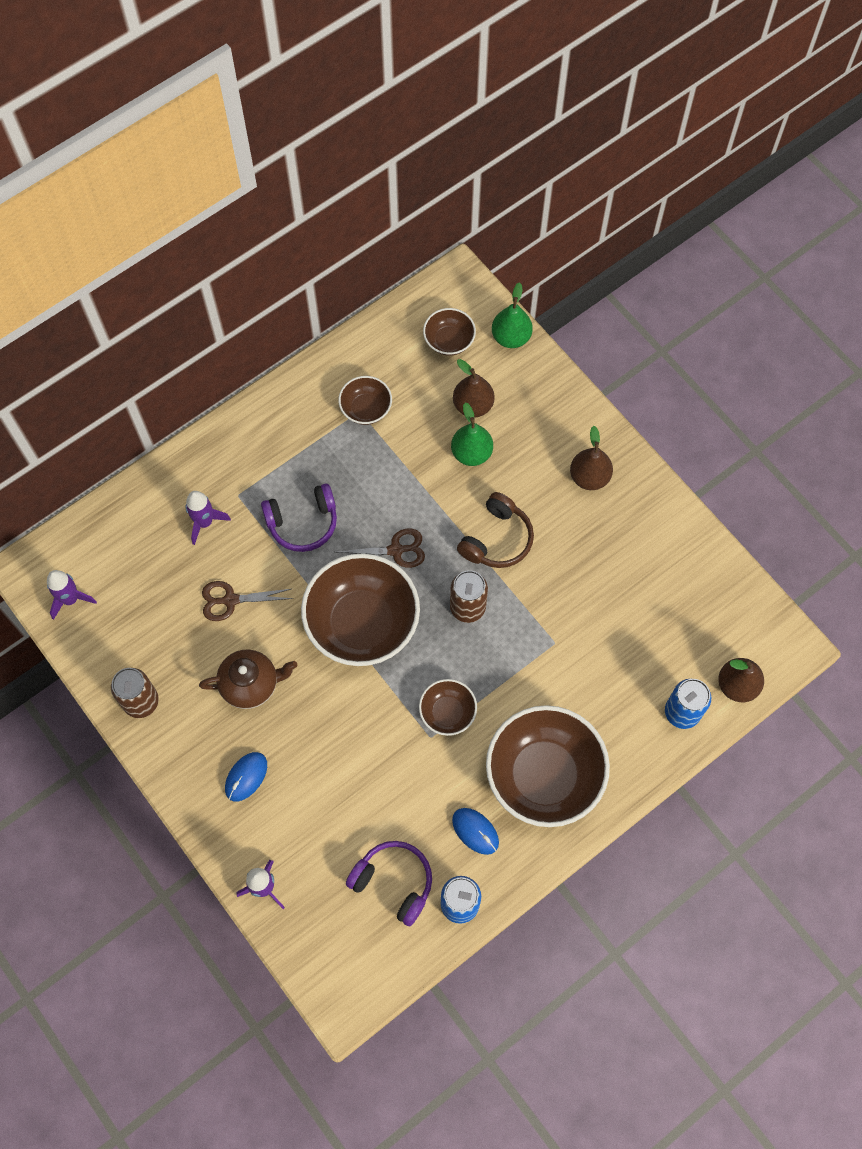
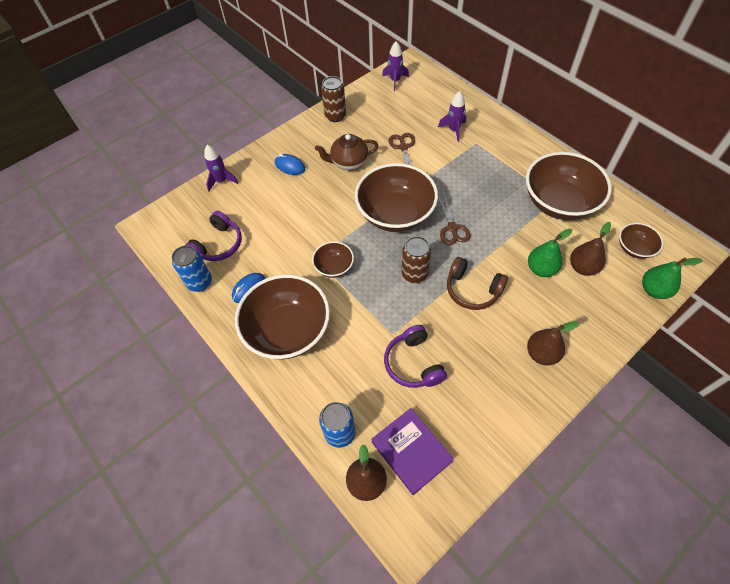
camera: 90 degrees right, 10 degrees down
brown teapot [199,649,298,709] -> brown teapot turned 90 degrees clockwise [315,134,378,170]
purple headphones [261,484,337,552] -> purple headphones moved to [384,325,447,388]
brown bowl [338,376,392,425] -> brown bowl [526,152,612,220], size x2.05
none -> purple book [372,408,454,495]

